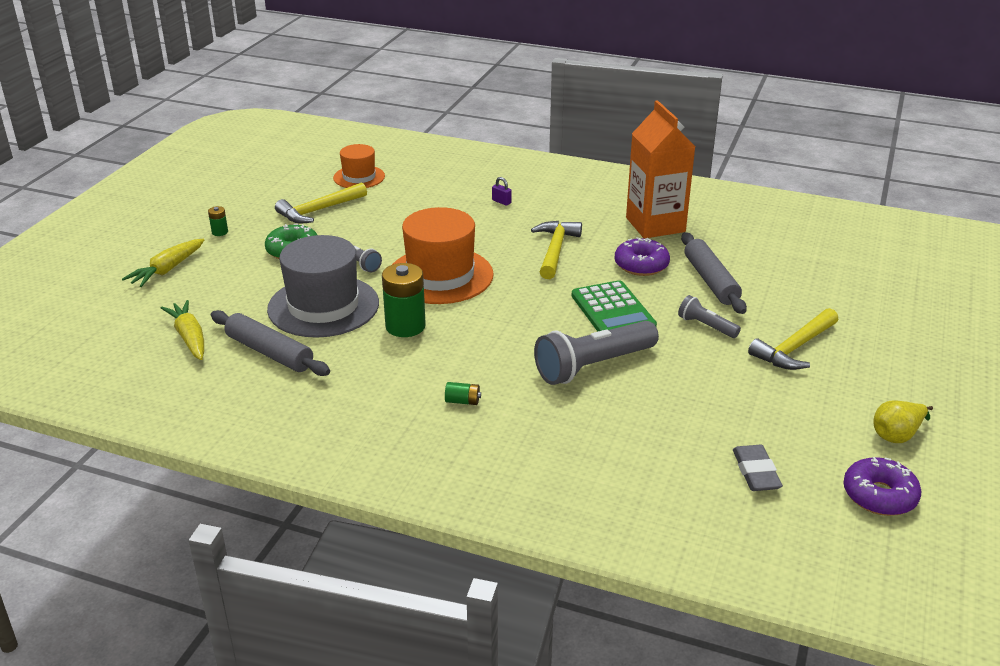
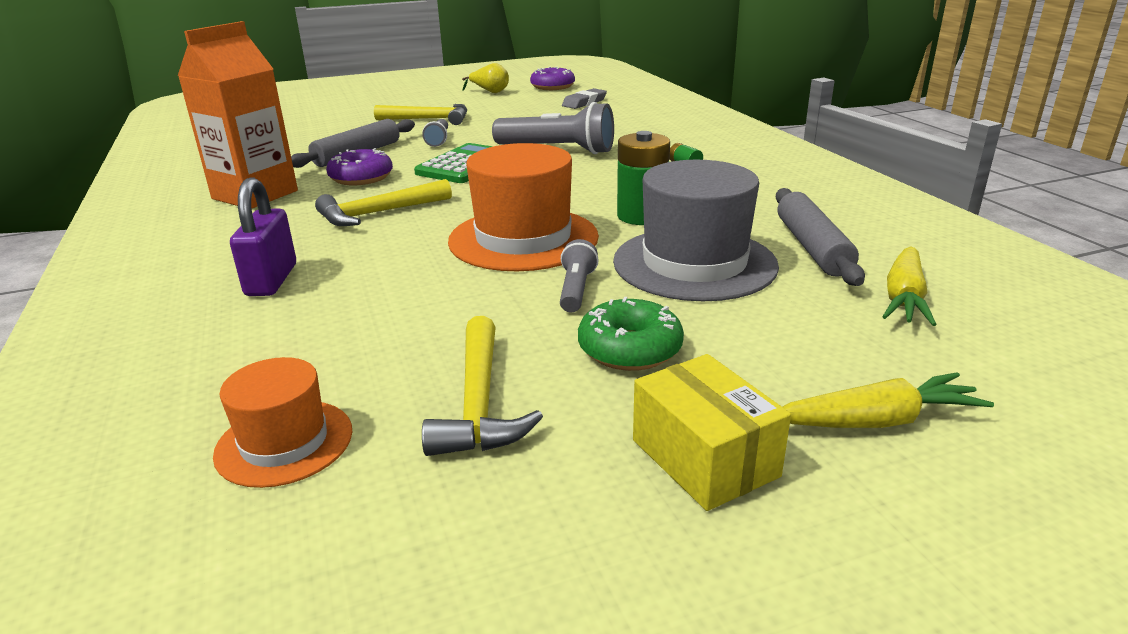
camera: 130 degrees left, 5 degrees down
green battery [208,206,228,236] -> yellow box [633,354,791,511]
yellow hammer [275,182,367,224] -> yellow hammer turned 75 degrees clockwise [422,316,543,456]
purple padlock [492,177,512,206] -> purple padlock [230,177,296,296], size x2.22

